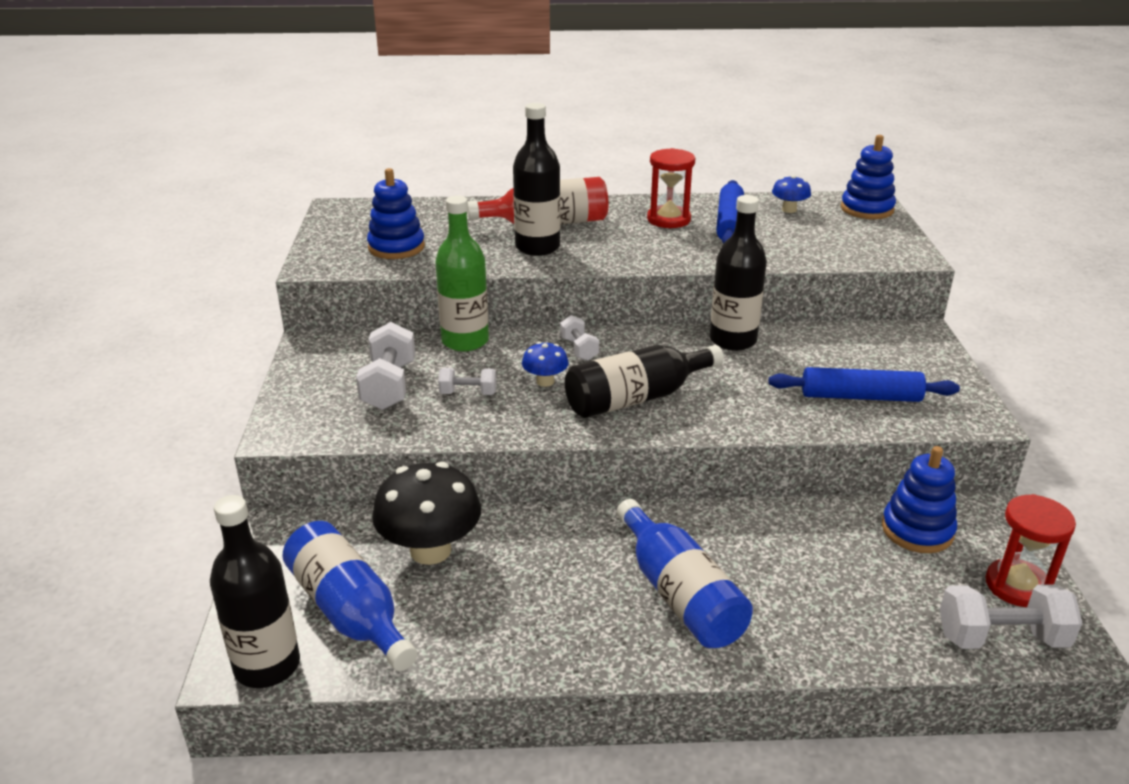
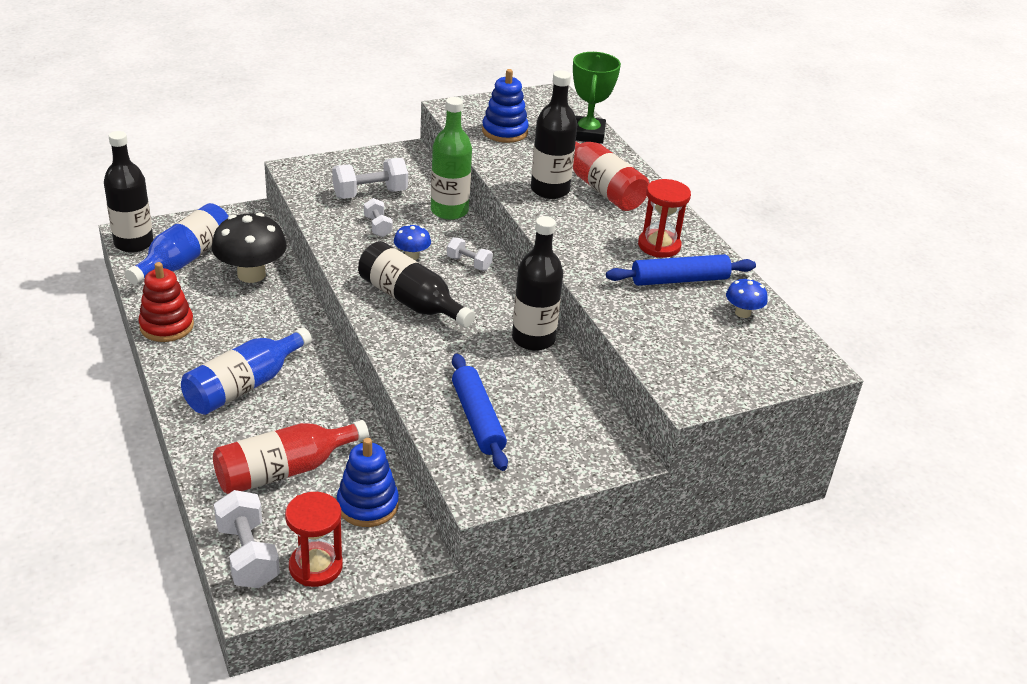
camera: 65 degrees right, 5 degrees up
white dumbbell [560,315,599,361] -> white dumbbell turned 75 degrees clockwise [447,237,493,271]
blue stacking toy [841,135,896,219] -> none
none -> red stacking toy [138,262,194,342]
none -> red bottle [213,420,369,494]
none -> green trophy [573,52,621,144]

